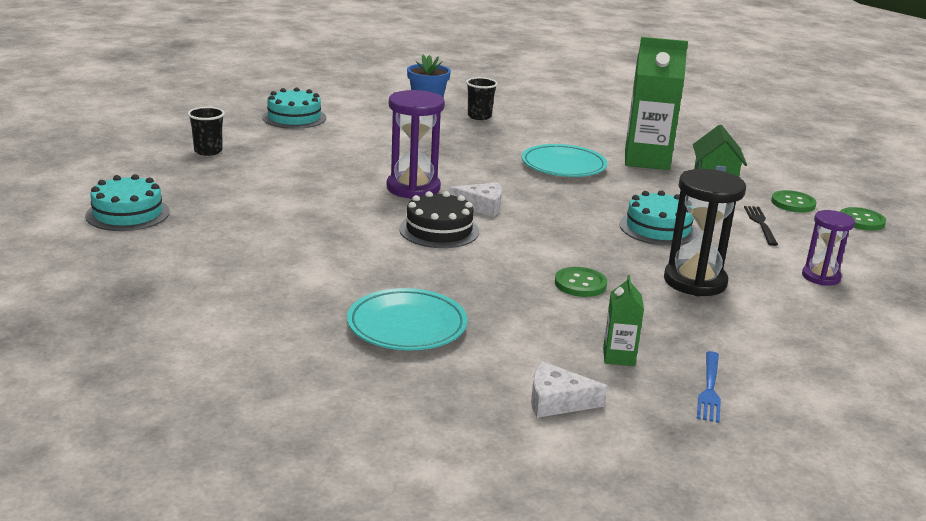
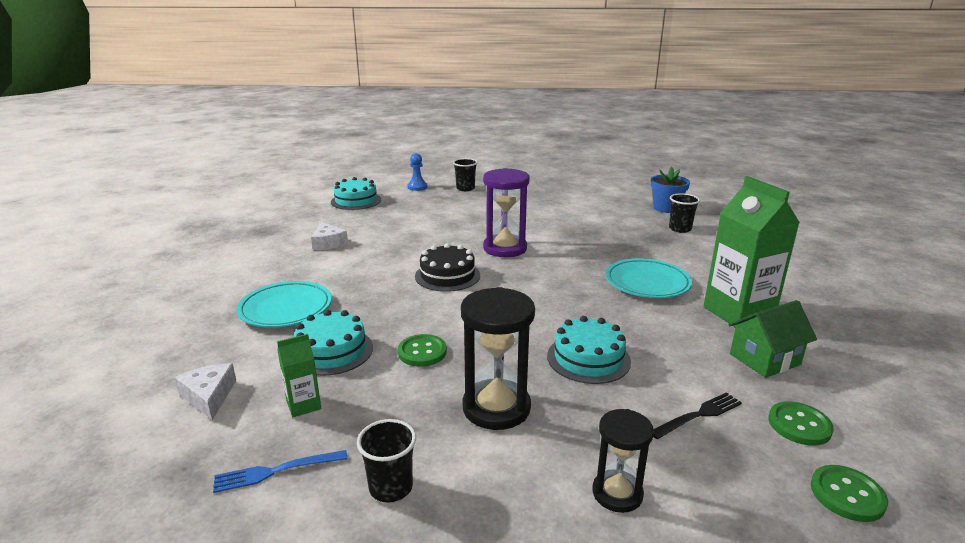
camera: 60 degrees right, 0 degrees up
turquoise cake [262,87,326,129] -> turquoise cake moved to [294,310,373,376]
white cheese [450,183,502,217] -> white cheese moved to [311,222,348,250]
purple hourglass [802,210,855,286] -> black hourglass [592,409,654,513]
none -> black cup [357,419,416,503]
none -> blue pawn [408,153,427,191]

